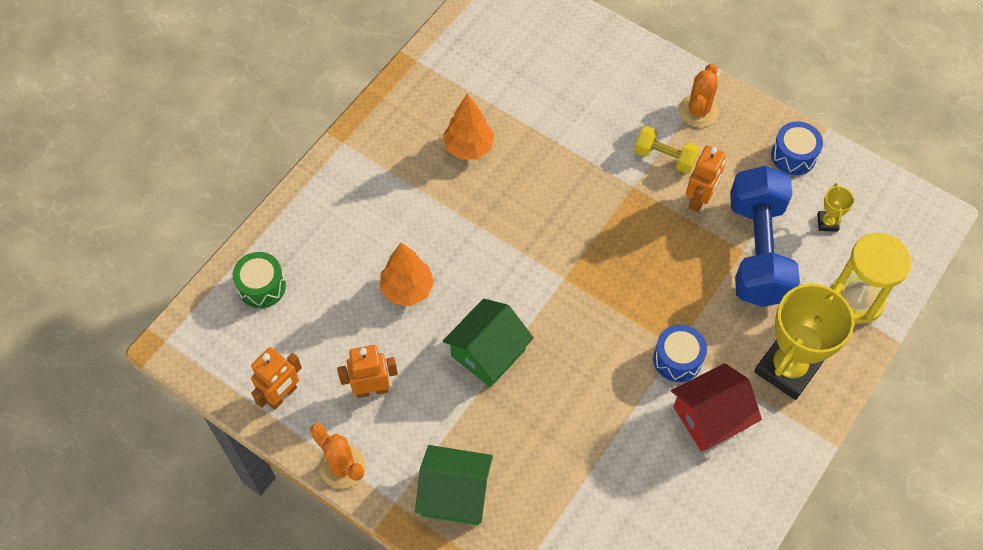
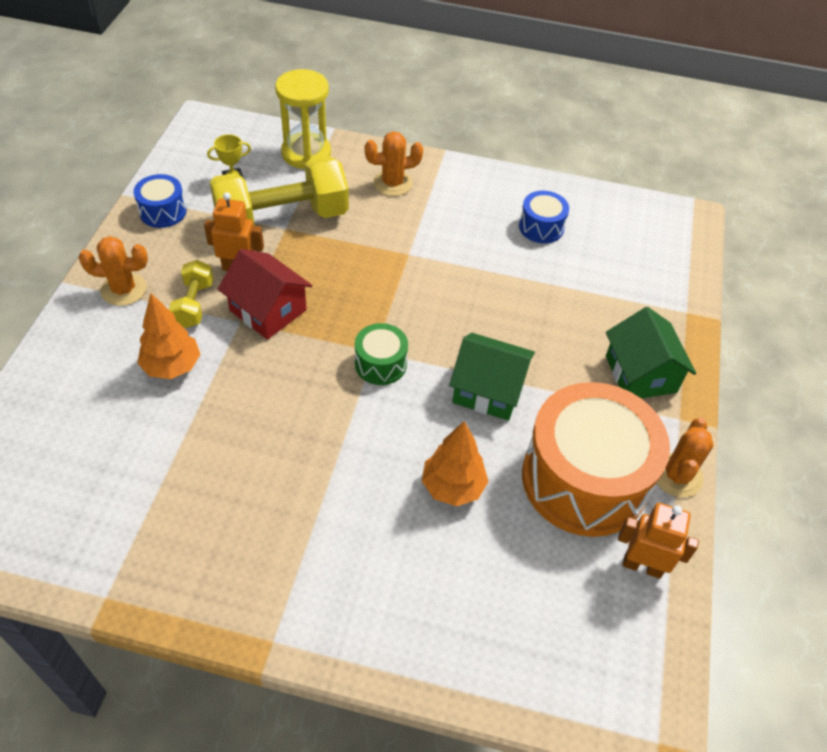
camera: 115 degrees left, 10 degrees down
green drum [233,252,286,308] -> green drum moved to [355,323,408,385]
orange robot [337,345,398,398] -> orange drum [522,382,670,537]
orange tree [443,94,494,160] -> orange tree moved to [137,293,200,379]
blue drum [653,324,707,382] -> blue drum moved to [519,191,569,243]
red house [671,363,762,452] -> red house moved to [218,249,312,340]
blue dumbbell [730,166,800,307] -> yellow dumbbell [210,156,349,226]
yellow trophy [754,283,854,400] -> orange cactus [365,131,423,196]

